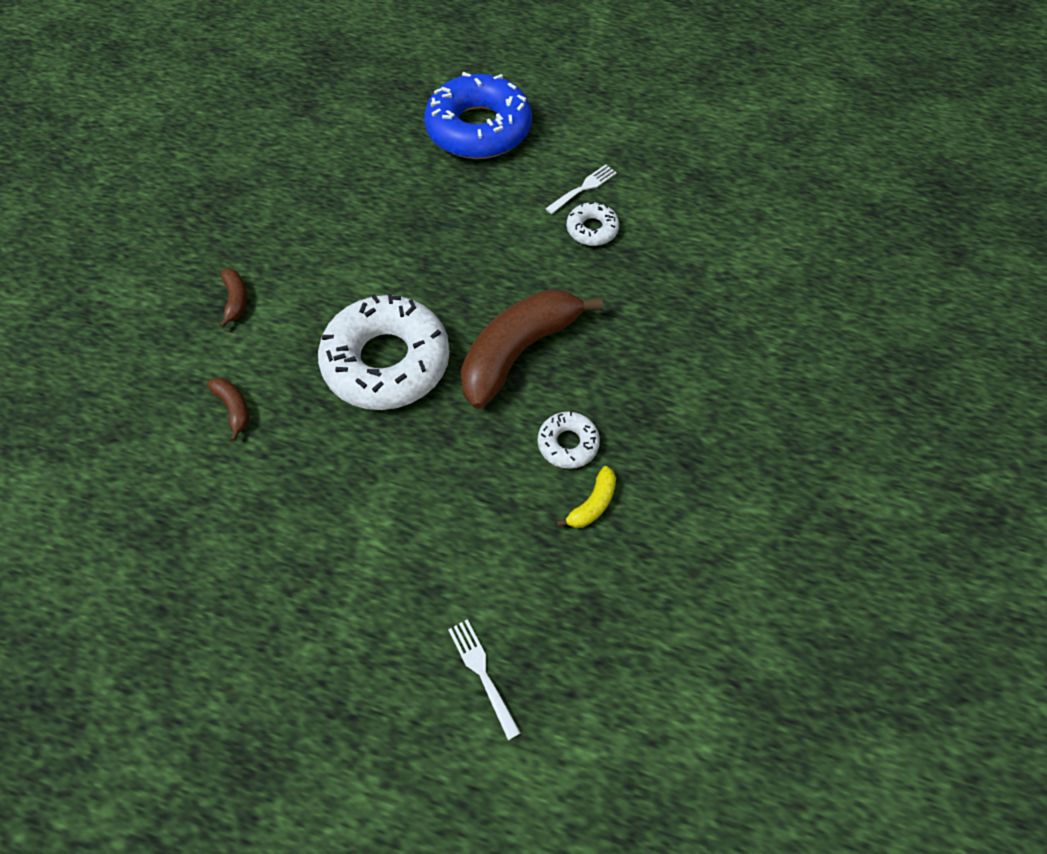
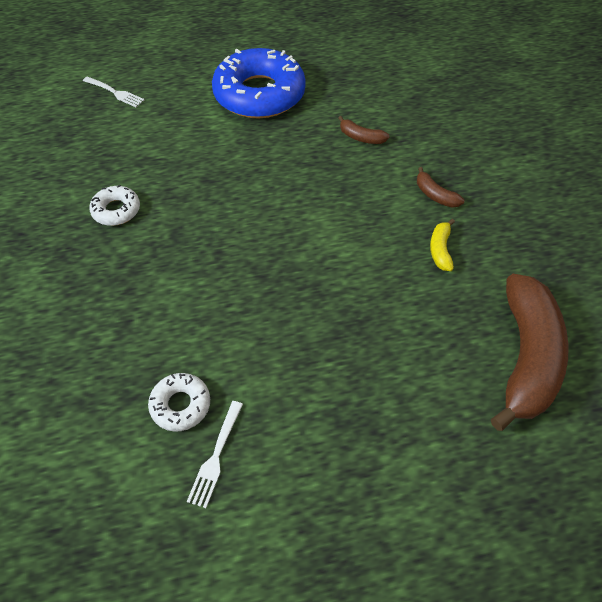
camera: 150 degrees right, 5 degrees down
white donut [318,294,450,410] -> none
blue donut [425,72,532,159] -> blue donut moved to [212,48,306,118]
brown banana [461,289,603,409] -> brown banana moved to [491,274,569,431]
yellow banana [557,466,616,528] -> yellow banana moved to [430,219,455,271]

